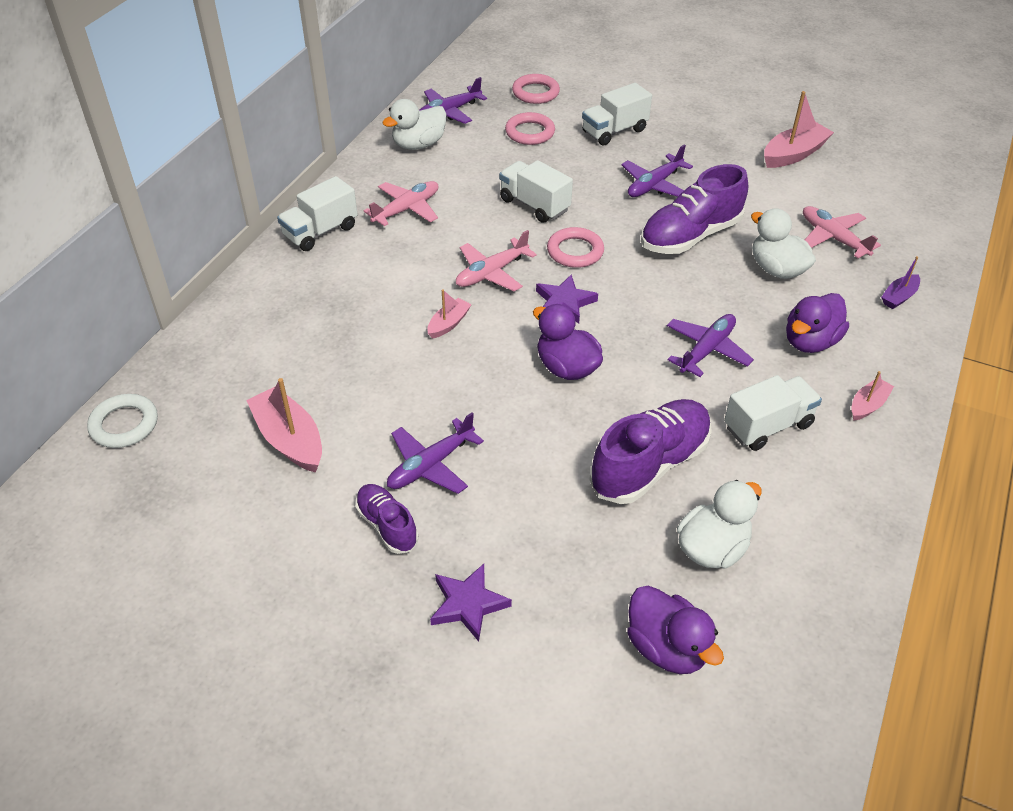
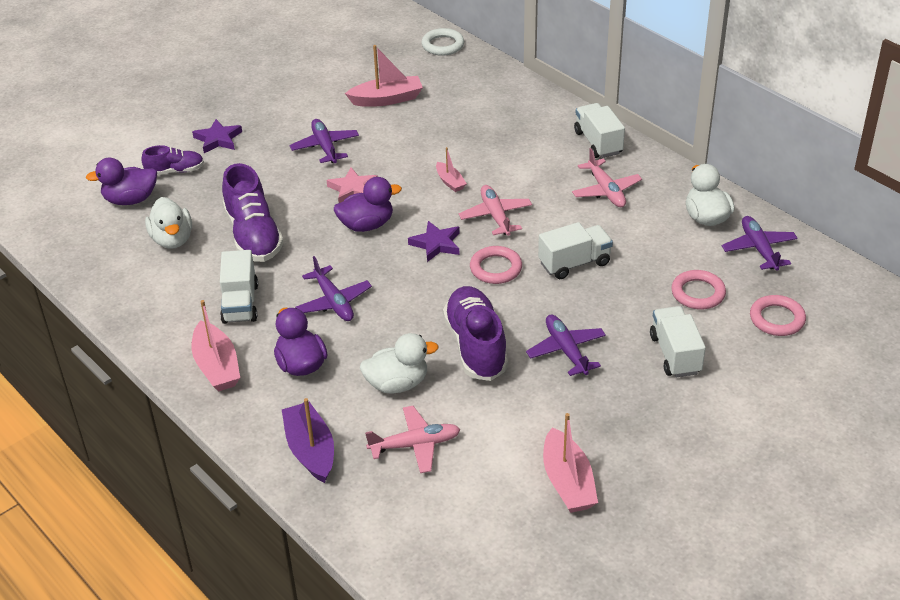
camera: 115 degrees right, 5 degrees down
purple shoe [355,484,418,554] -> purple shoe moved to [141,145,204,175]
pink boat [851,371,894,421] -> pink boat [192,300,240,392], size x1.77
purple boat [881,256,920,309] -> purple boat [282,398,334,483], size x1.77
none -> pink star [327,167,378,203]

